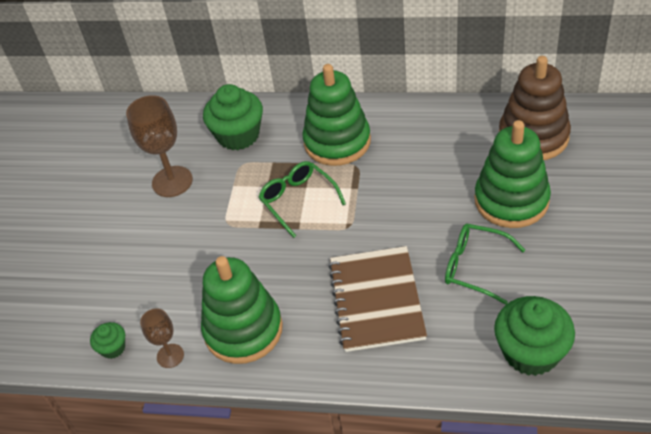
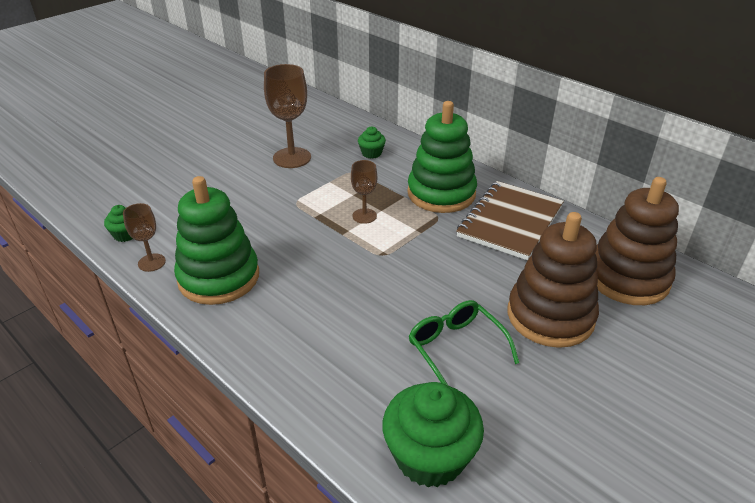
camera: 30 degrees right, 10 degrees down
green cupcake [203,84,263,150] -> green cupcake [358,127,386,159], size x0.49
green glasses [259,161,346,238] -> brown goblet [351,160,377,224]
brown notebook [328,246,427,352] -> brown notebook moved to [456,181,564,260]
green stacking toy [474,120,551,228] -> brown stacking toy [508,212,599,348]

